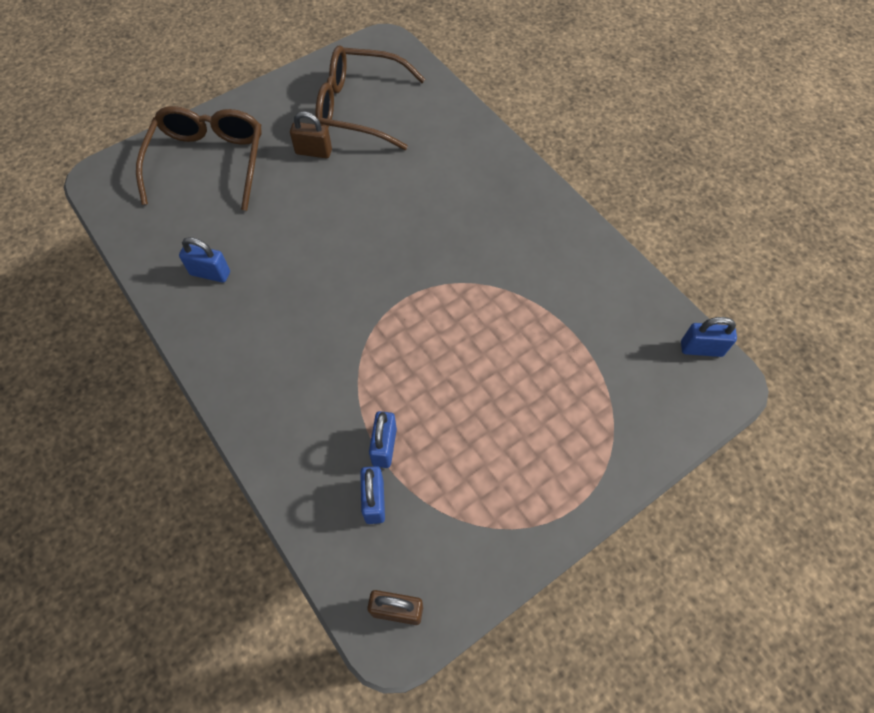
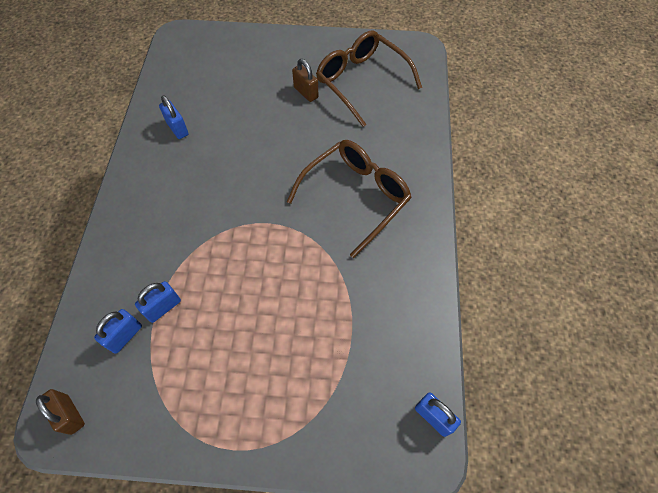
camera: 40 degrees right, 0 degrees up
brown glasses [136,106,262,211] -> brown glasses moved to [287,140,412,258]

